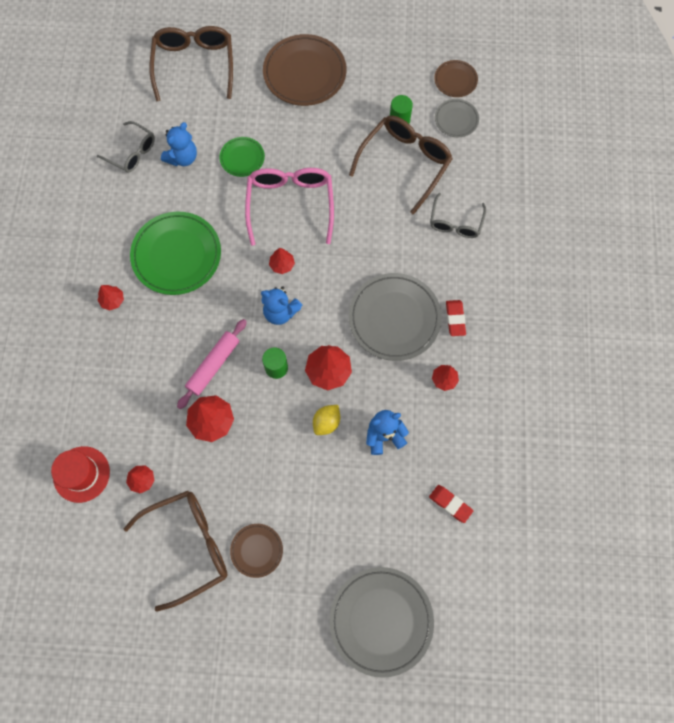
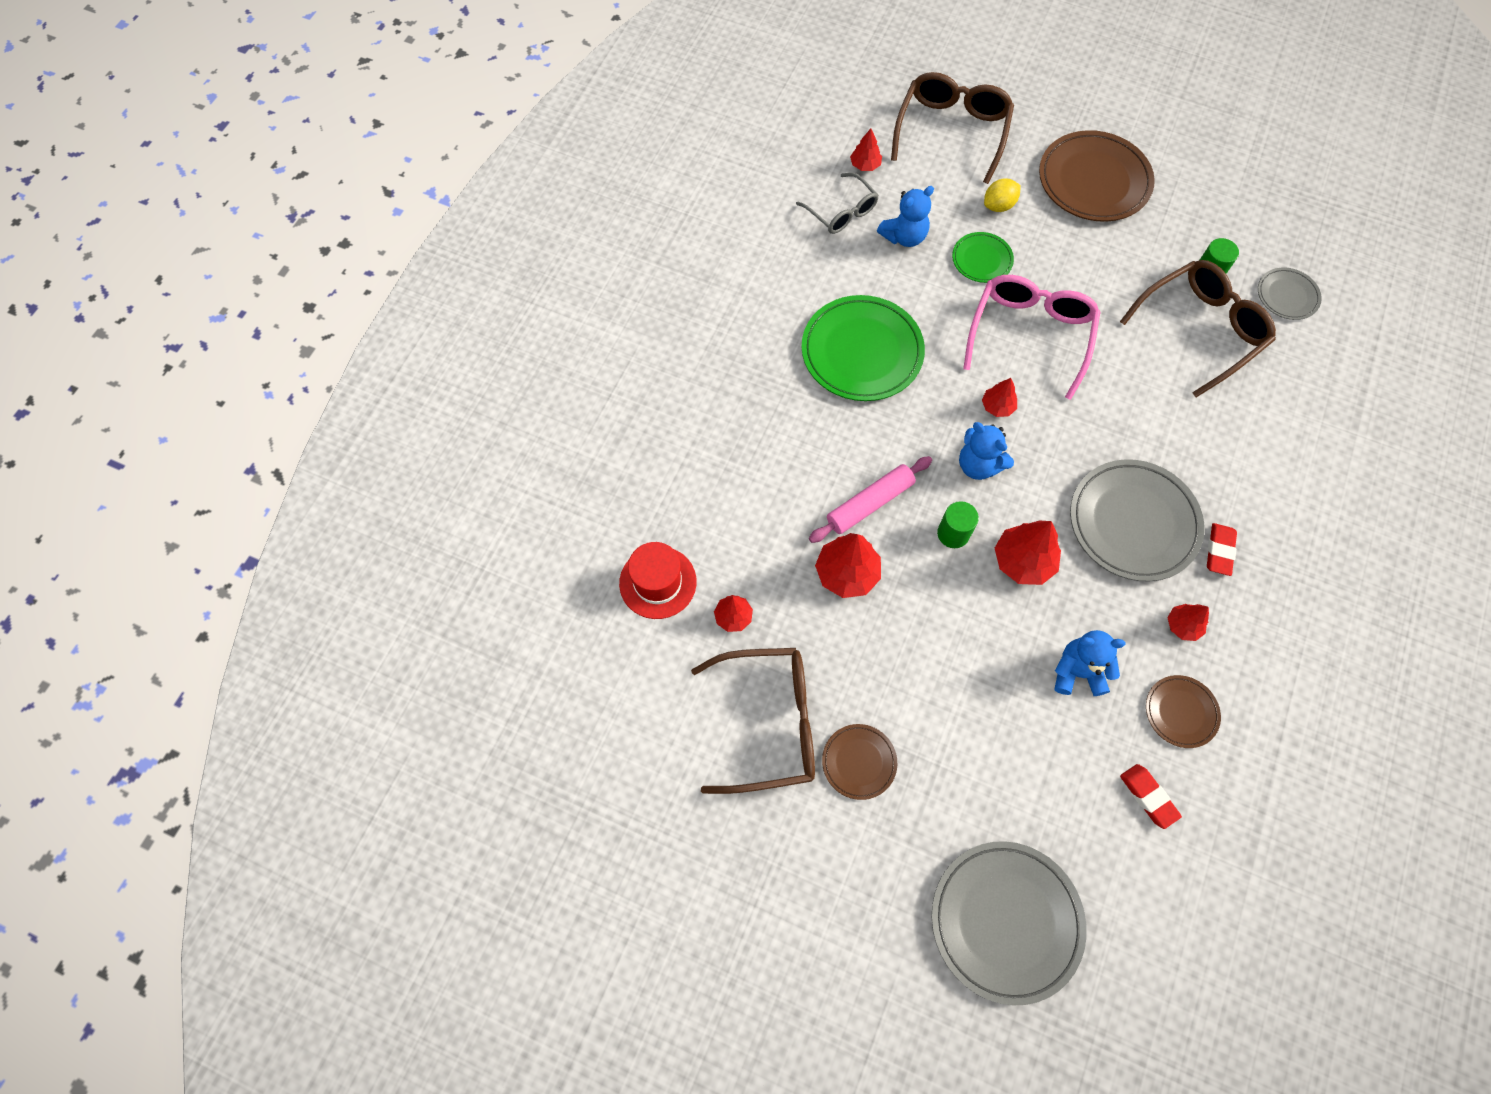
camera: 20 degrees right, 5 degrees down
red tree [98,285,124,311] -> red tree moved to [850,129,882,171]
yellow lemon [313,405,340,435] -> yellow lemon moved to [984,178,1021,212]
grey glasses [430,193,486,238] -> none
brown plate [434,60,478,97] -> brown plate moved to [1146,675,1221,748]

